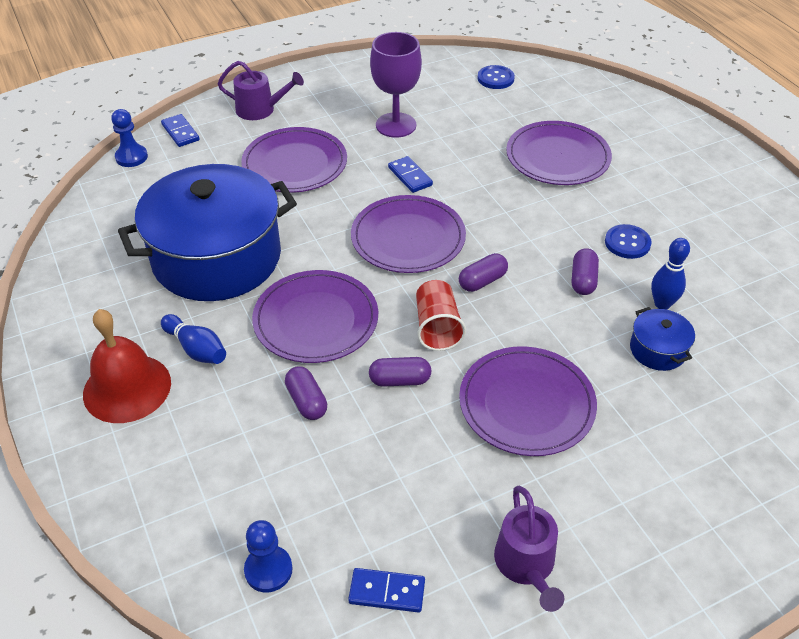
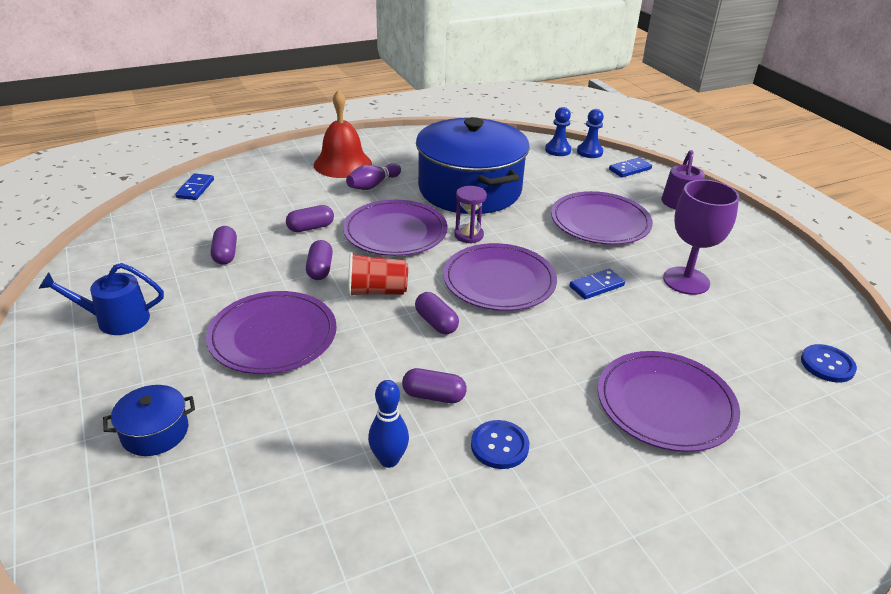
camera: 90 degrees right, 10 degrees down
blue bowling pin [161,314,226,364] -> purple bowling pin [346,163,401,190]
blue pawn [244,520,293,592] -> blue pawn moved to [545,107,571,156]
blue domino [348,568,425,613] -> blue domino moved to [175,173,214,200]
purple watering can [494,486,564,612] -> blue watering can [39,263,164,335]
blue pot [630,307,695,371] -> blue pot moved to [103,385,195,456]
none -> purple capsule [211,226,237,265]
none -> purple hourglass [454,186,487,244]

